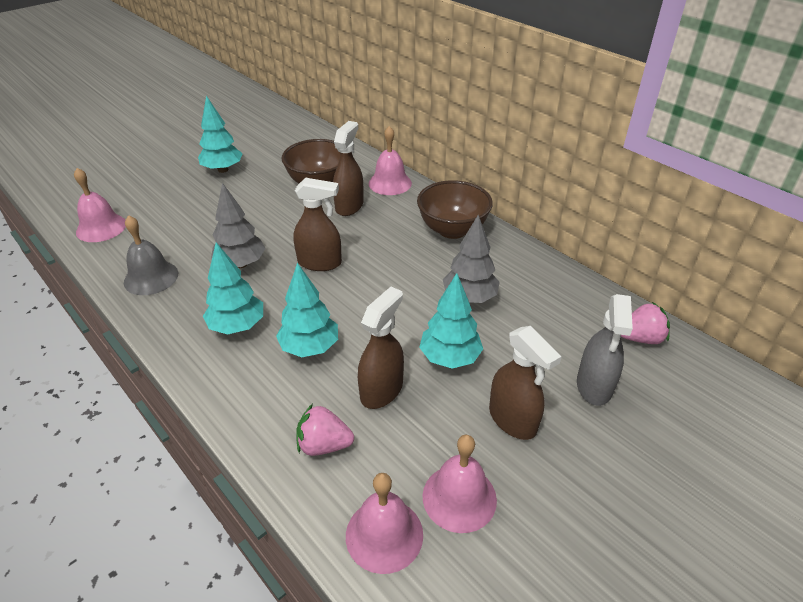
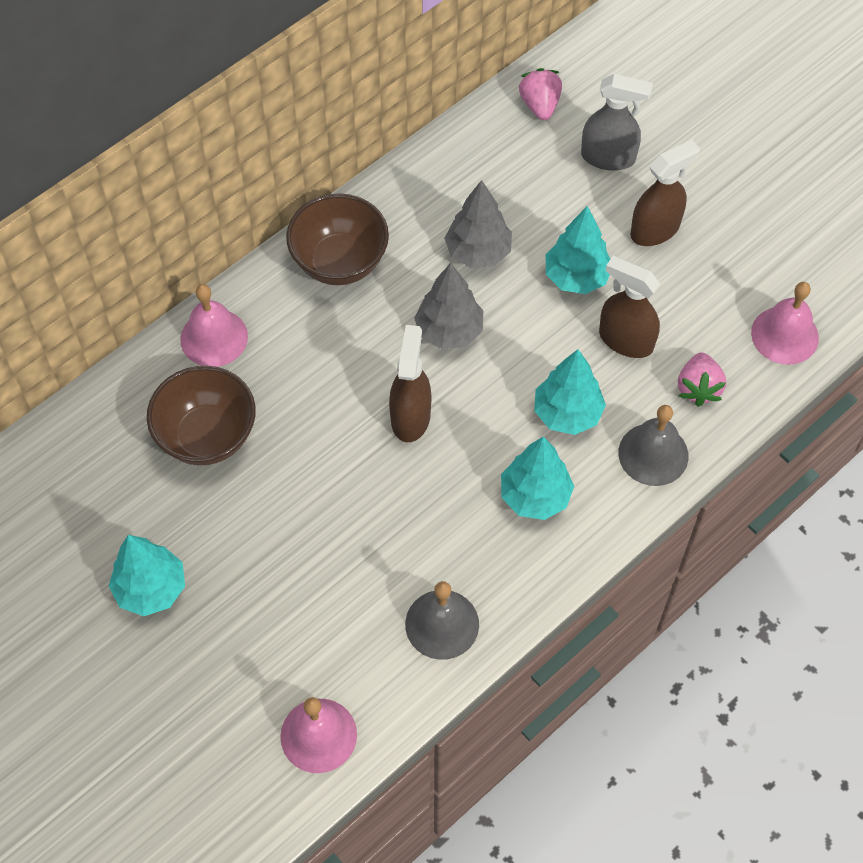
camera: 90 degrees left, 20 degrees up
grey tree [211,182,266,268] -> grey tree moved to [414,263,483,349]
brown spray bottle [333,121,364,216] -> none
pink bell [422,435,497,533] -> none
none -> grey bell [618,405,688,486]

